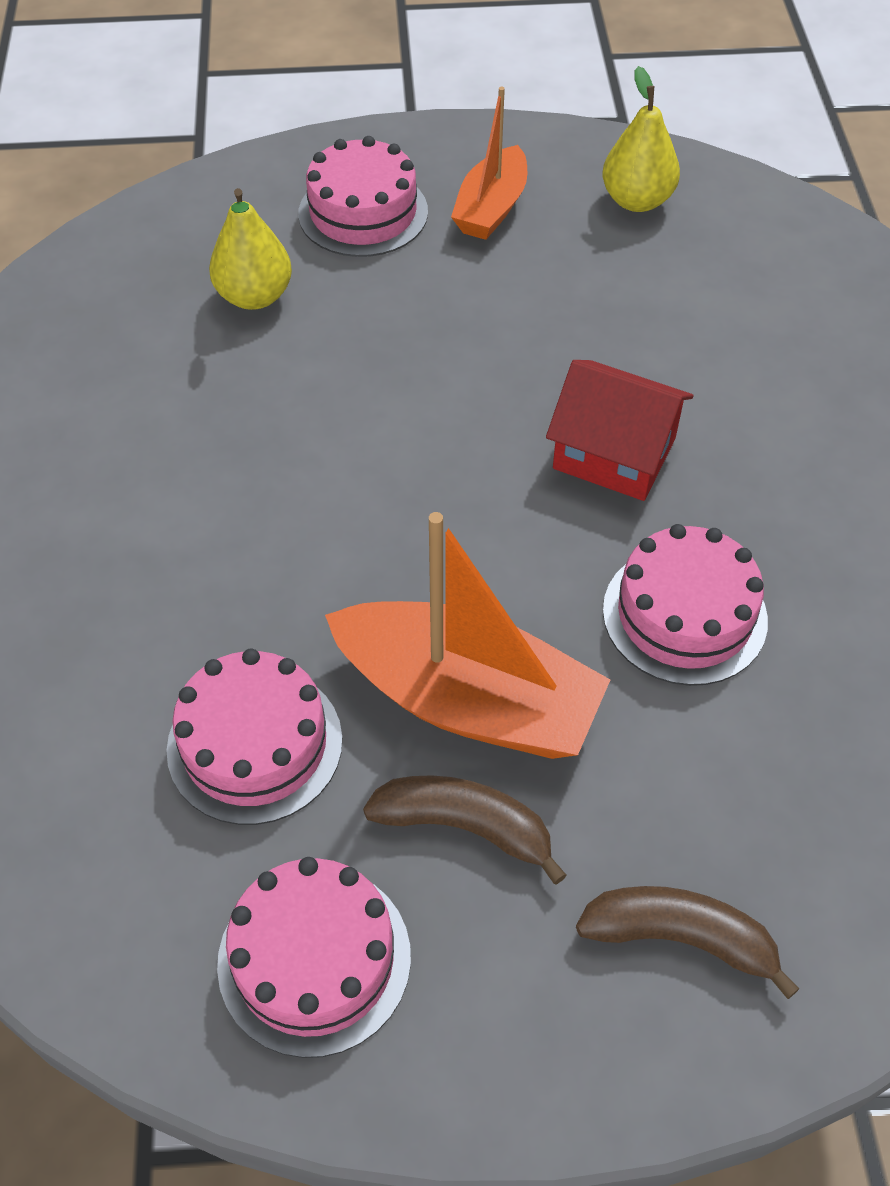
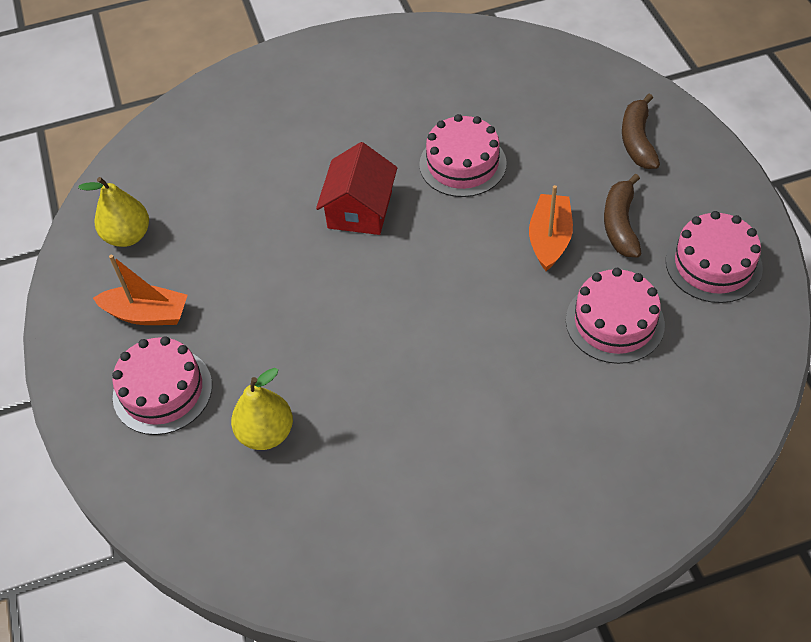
camera: 100 degrees left, 0 degrees up
orange boat [325,512,610,759] -> orange boat [529,185,573,271], size x0.60

